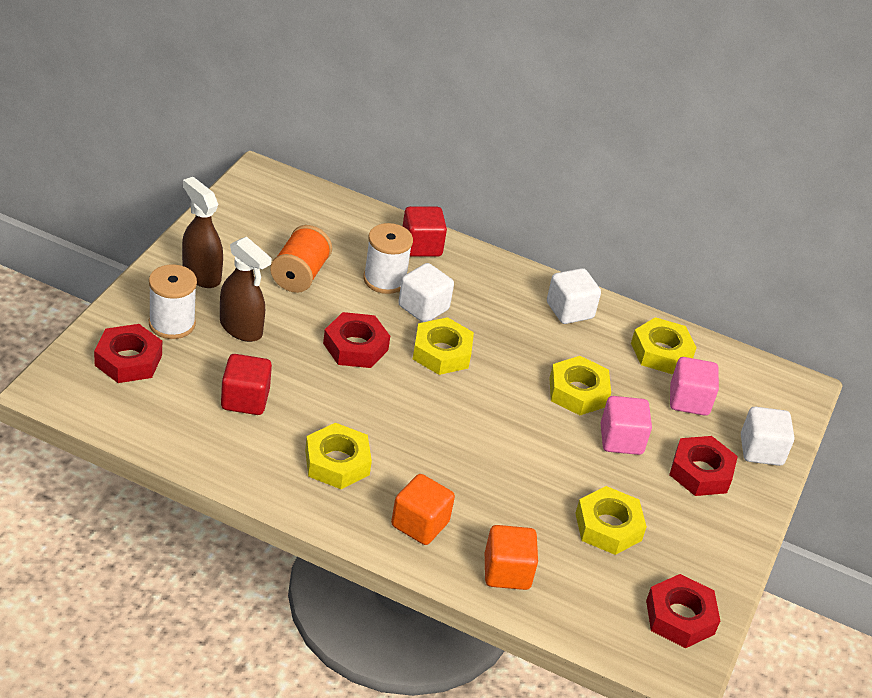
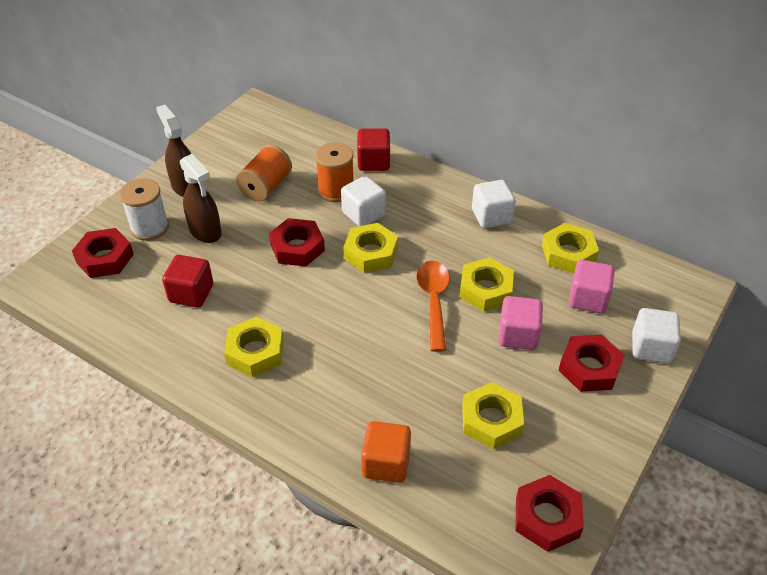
camera: 15 degrees right, 5 degrees up
white spool [363,223,413,294] -> orange spool [315,142,354,202]
orange cube [391,474,455,545] -> none
none -> orange spoon [416,261,450,352]

